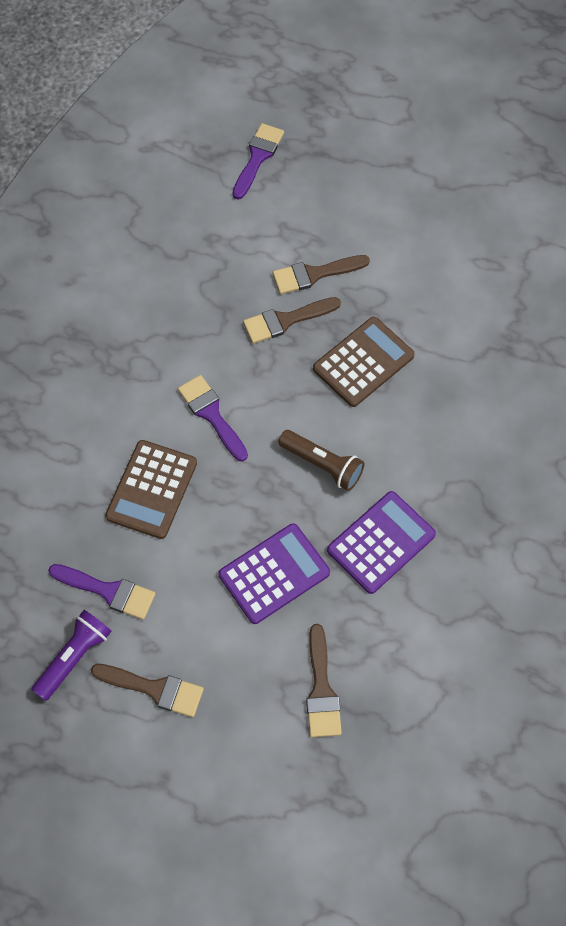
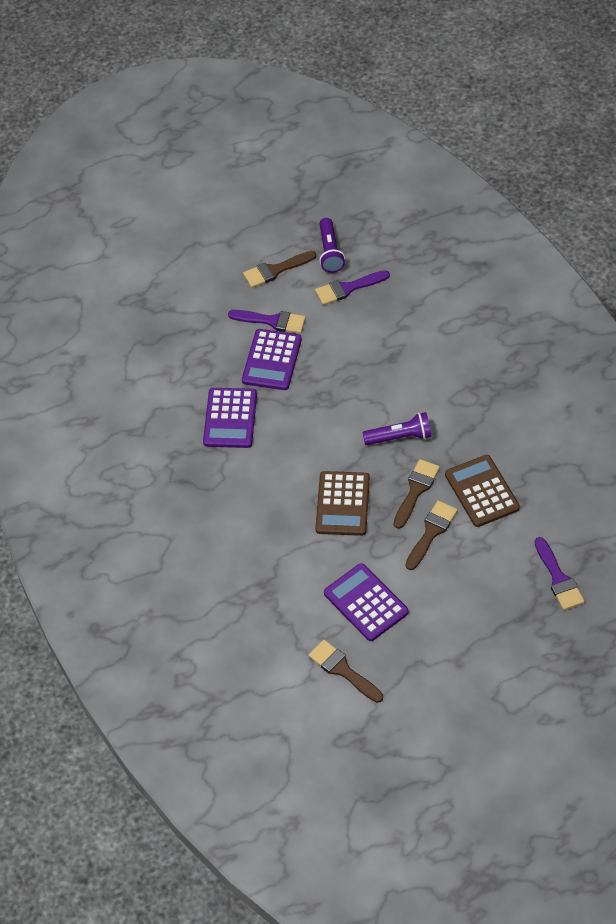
camera: 140 degrees right, 10 degrees down
brown calculator [105,440,197,539] -> brown calculator moved to [445,455,520,527]
purple brush [178,375,248,461] -> purple brush moved to [228,310,306,334]
brown flashlight [278,430,365,491] -> none
brown brush [306,624,342,737] -> brown brush moved to [308,640,383,703]
none -> purple calculator [324,563,408,641]
none -> purple flashlight [362,412,432,445]

